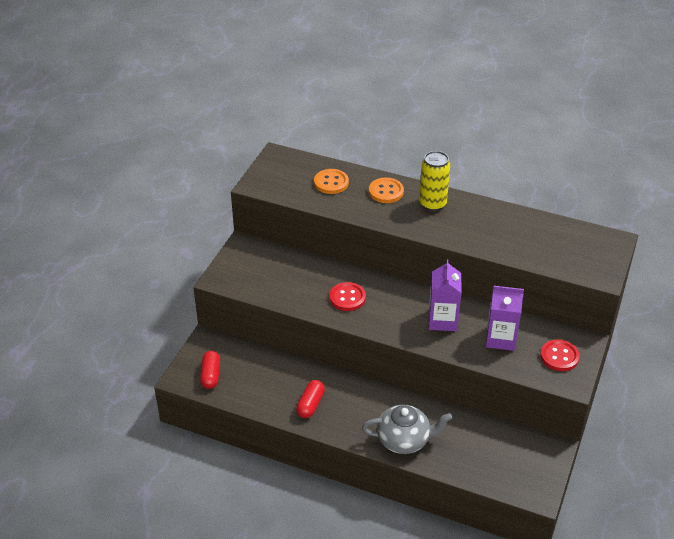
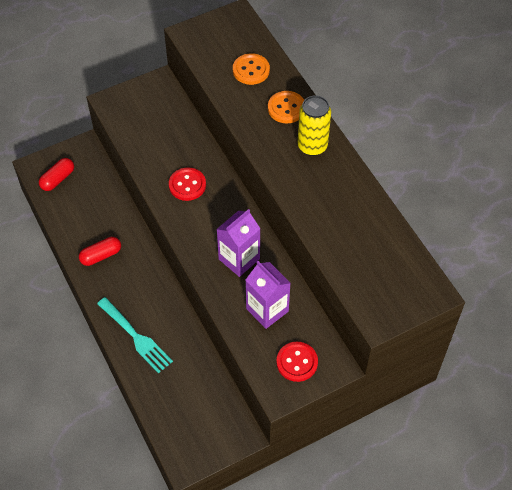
camera: 40 degrees right, 15 degrees up
grey teapot [362,404,452,454] -> turquoise fork [97,297,173,374]

